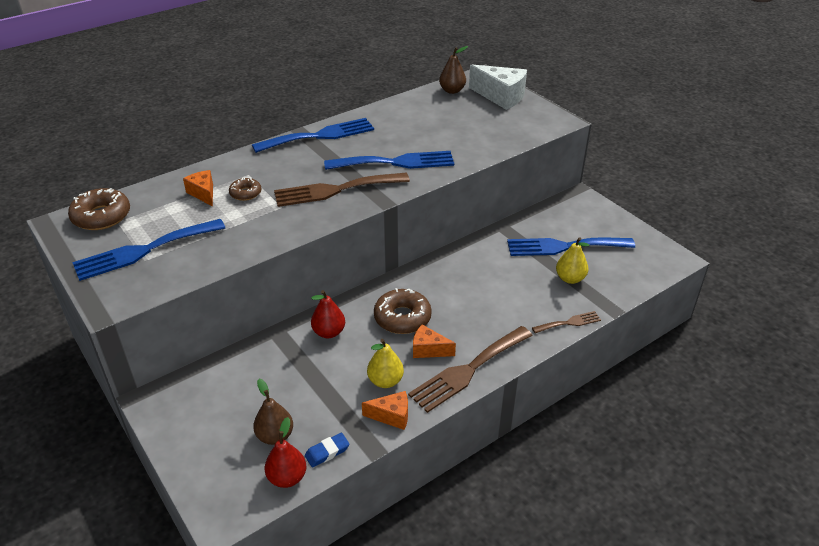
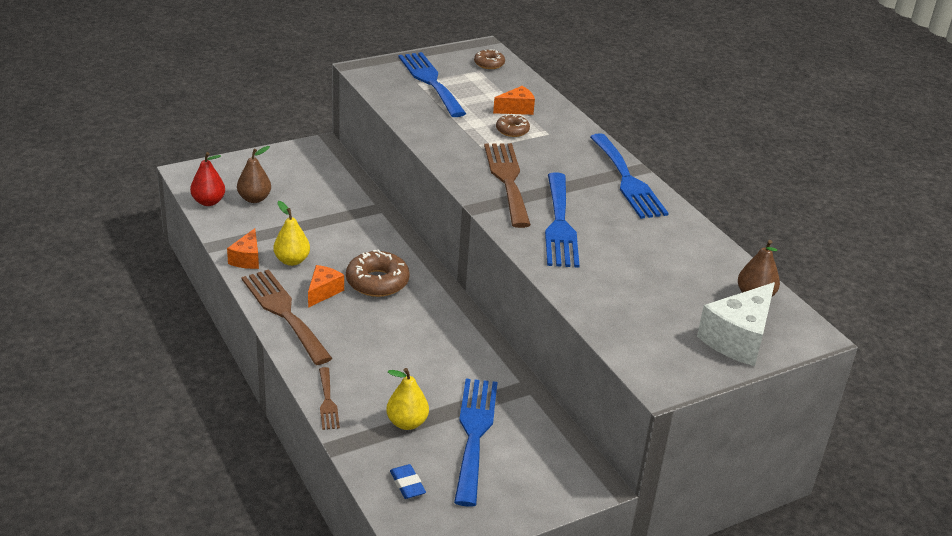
camera: 95 degrees right, 5 degrees down
brown donut [68,188,130,230] -> brown donut [474,49,505,69], size x0.57
blue eraser [305,433,350,468] -> blue eraser moved to [390,464,426,499]
red pear [311,290,345,338] -> none

